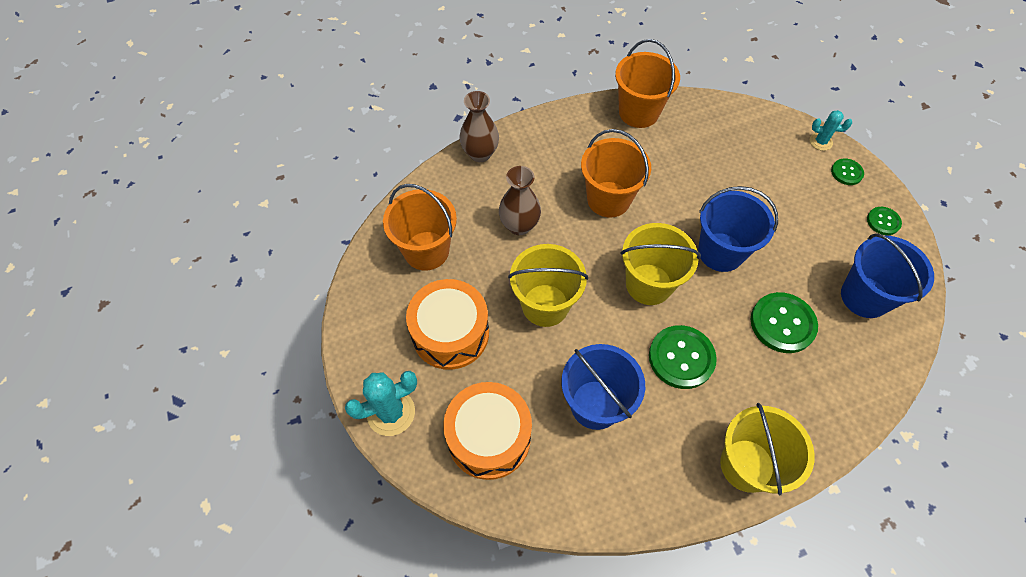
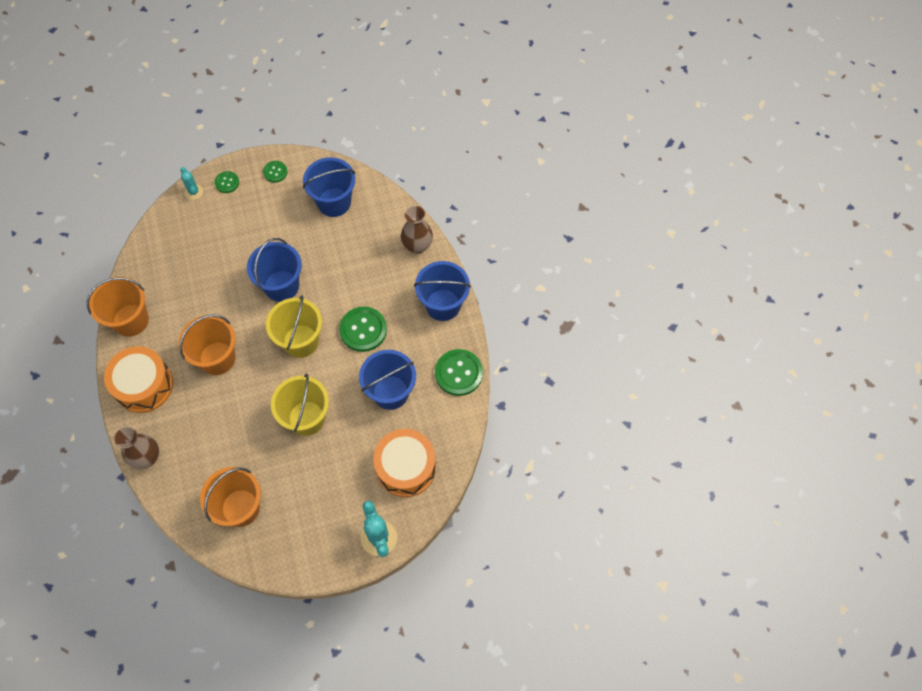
camera: 85 degrees left, 5 degrees up
orange drum [406,279,489,370] -> orange drum moved to [104,346,173,413]
brown vase [499,166,541,235] -> brown vase moved to [401,206,433,254]
yellow bucket [720,403,815,495] -> blue bucket [414,261,471,321]
green button [751,292,818,353] -> green button moved to [435,349,483,396]
turquoise cactus [810,110,852,151] -> turquoise cactus turned 45 degrees counterclockwise [180,167,203,200]

